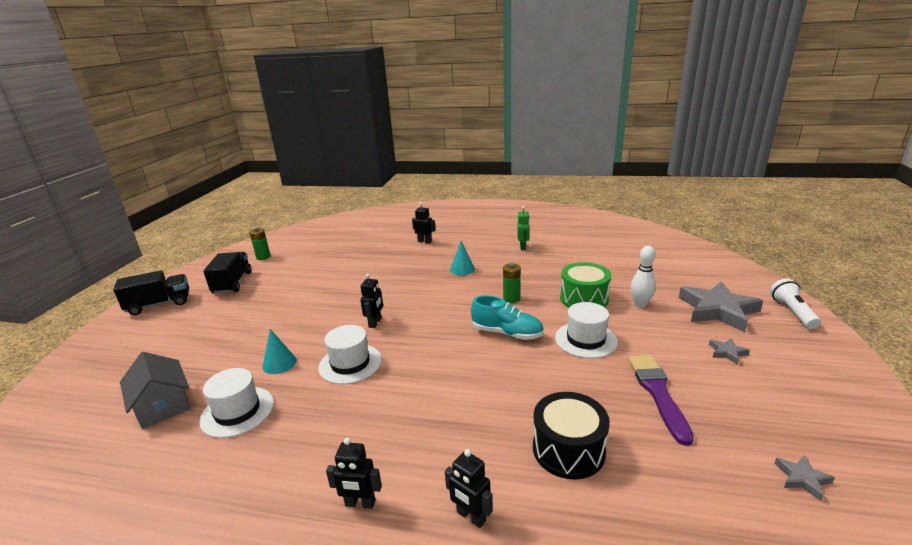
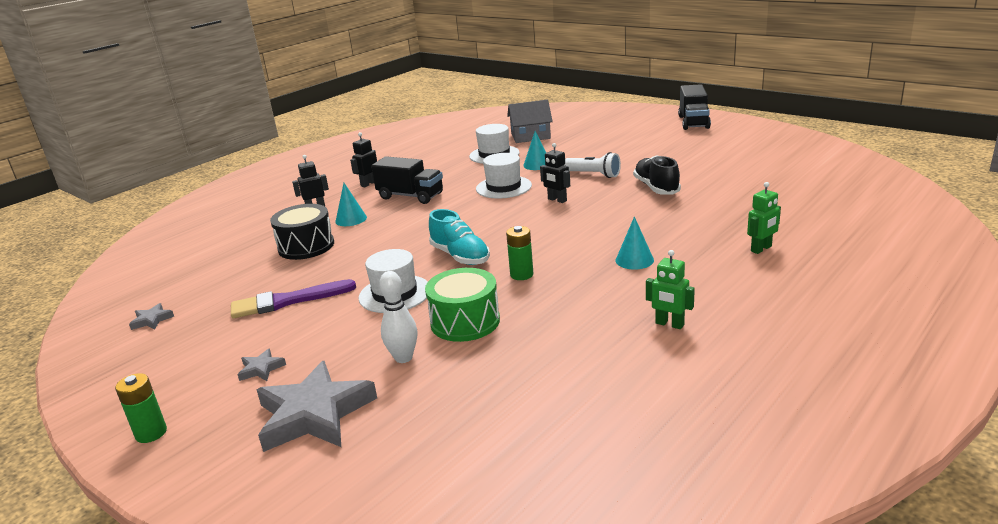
camera: 120 degrees right, 0 degrees up
black truck [203,252,251,294] -> black truck moved to [371,156,443,204]
green battery [249,228,271,260] -> green battery moved to [115,373,167,443]
black robot [412,202,436,244] -> green robot [747,182,781,254]
turquoise shoe [471,295,544,340] -> turquoise shoe turned 90 degrees counterclockwise [429,209,490,265]
purple brush [628,355,694,446] -> purple brush turned 135 degrees clockwise [231,279,356,319]
white flashlight [770,278,821,329] -> white flashlight moved to [565,152,621,178]
none -> turquoise cone [335,183,367,226]
none -> black shoe [633,155,681,195]

